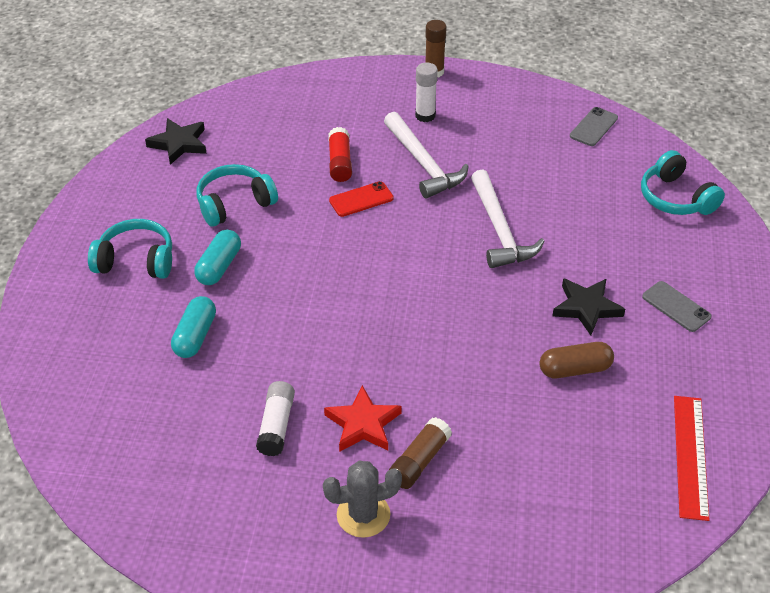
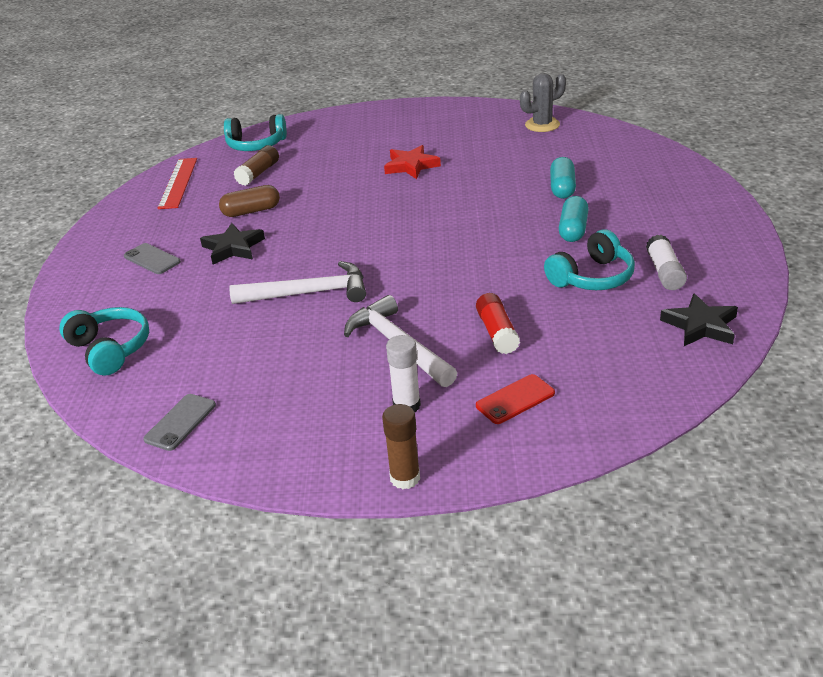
camera: 175 degrees right, 10 degrees down
turquoise headphones [88,219,172,279] -> turquoise headphones moved to [224,114,287,151]
white glue stick [256,381,295,456] -> white glue stick moved to [646,235,687,290]
grey cactus [323,461,402,538] -> grey cactus moved to [520,73,566,132]
red phone [329,181,394,217] -> red phone moved to [476,374,555,424]
brown glue stick [389,417,452,489] -> brown glue stick moved to [233,145,279,186]
white hammer [471,170,545,268] -> white hammer turned 105 degrees clockwise [229,261,366,304]

